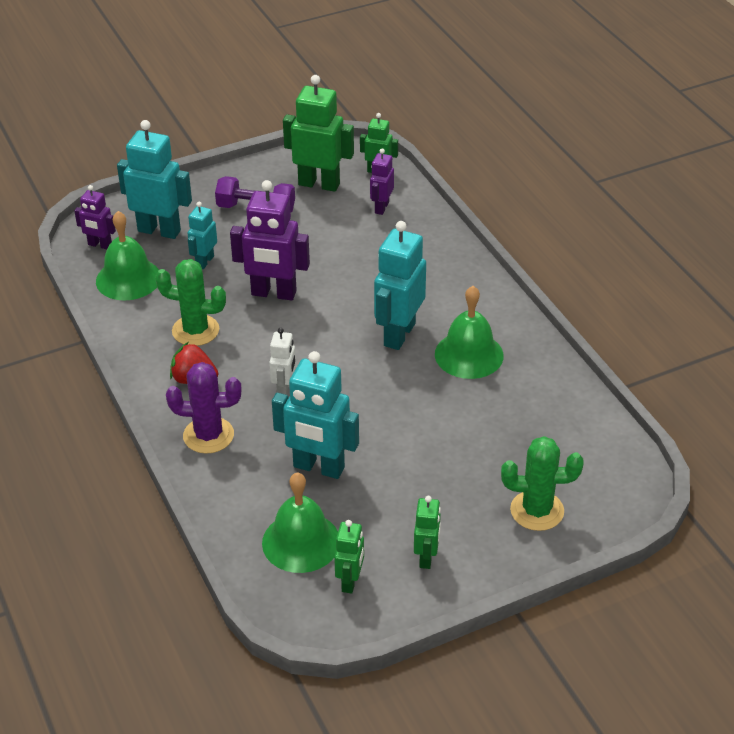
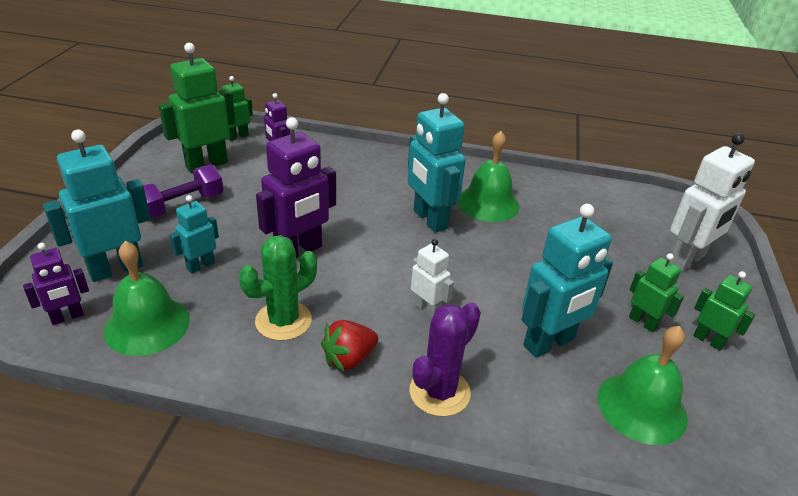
camera: 55 degrees left, 5 degrees down
turquoise robot [188,202,217,269] -> turquoise robot turned 75 degrees clockwise [169,195,219,274]
green robot [334,520,364,594] -> green robot moved to [629,253,684,332]
green cactus [501,436,584,531] -> white robot [669,133,755,272]

